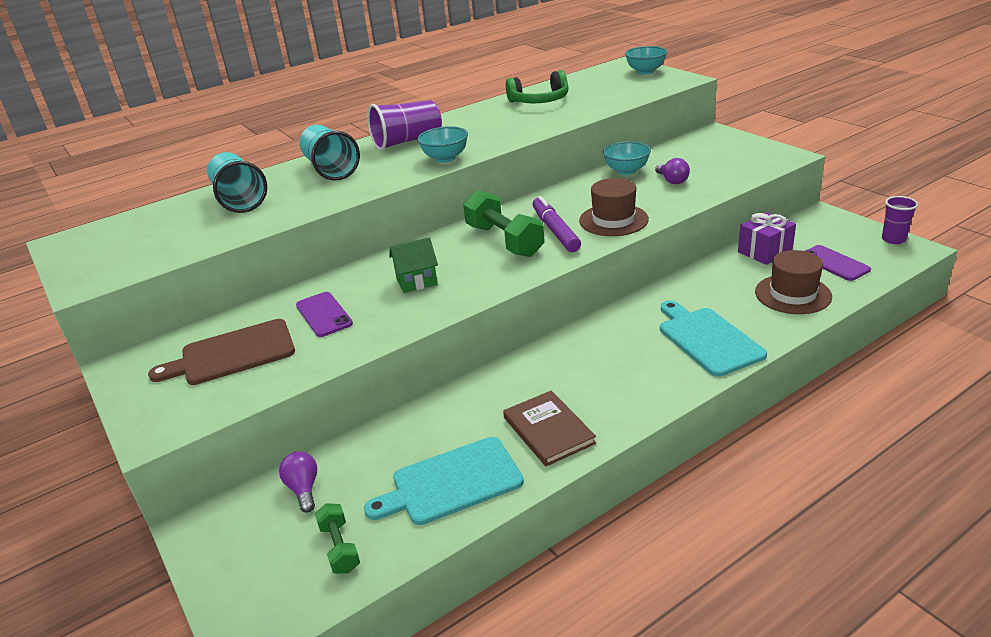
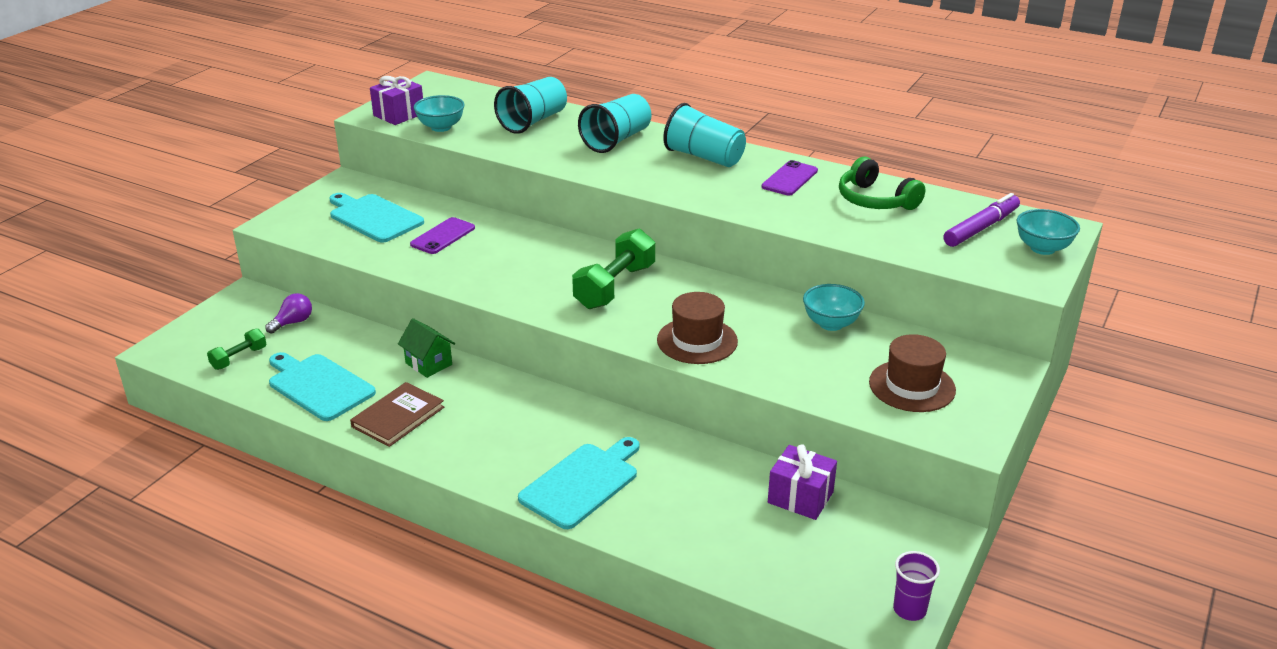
camera: 60 degrees right, 0 degrees up
brown cutting board [148,319,295,385] -> turquoise cutting board [329,193,424,242]
purple cup [368,100,442,151] -> turquoise cup [663,103,746,167]
green house [389,237,438,293] -> green house moved to [398,318,455,378]
turquoise bowl [417,126,468,163] -> turquoise bowl moved to [413,95,465,132]
purple marker [533,196,581,252] -> purple marker moved to [943,193,1020,247]
purple light bulb [655,158,690,184] -> none
brown hat [755,250,832,314] -> brown hat moved to [869,334,956,412]
purple phone [805,245,871,281] -> purple phone moved to [762,160,818,195]
none -> purple gift [370,76,423,125]

